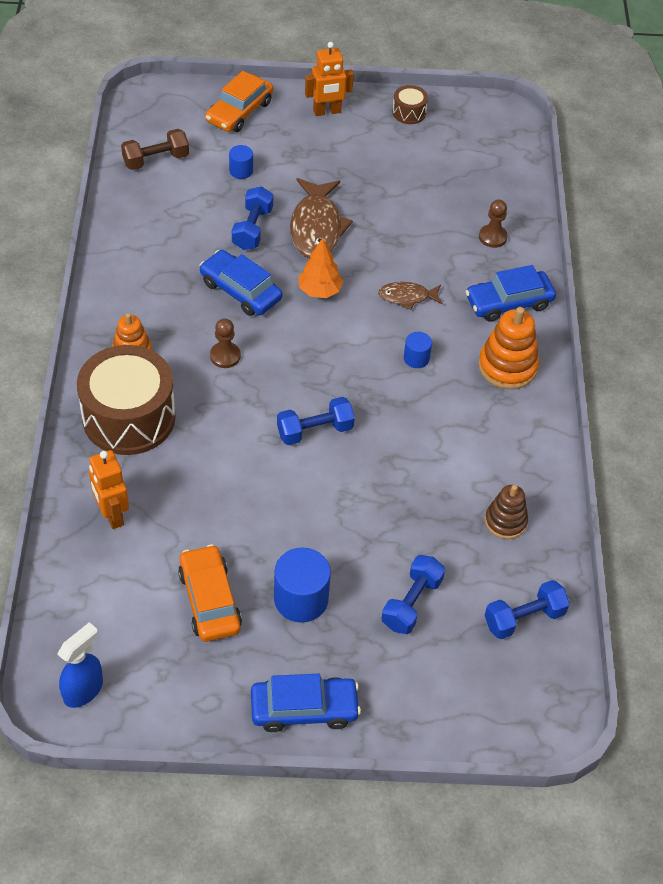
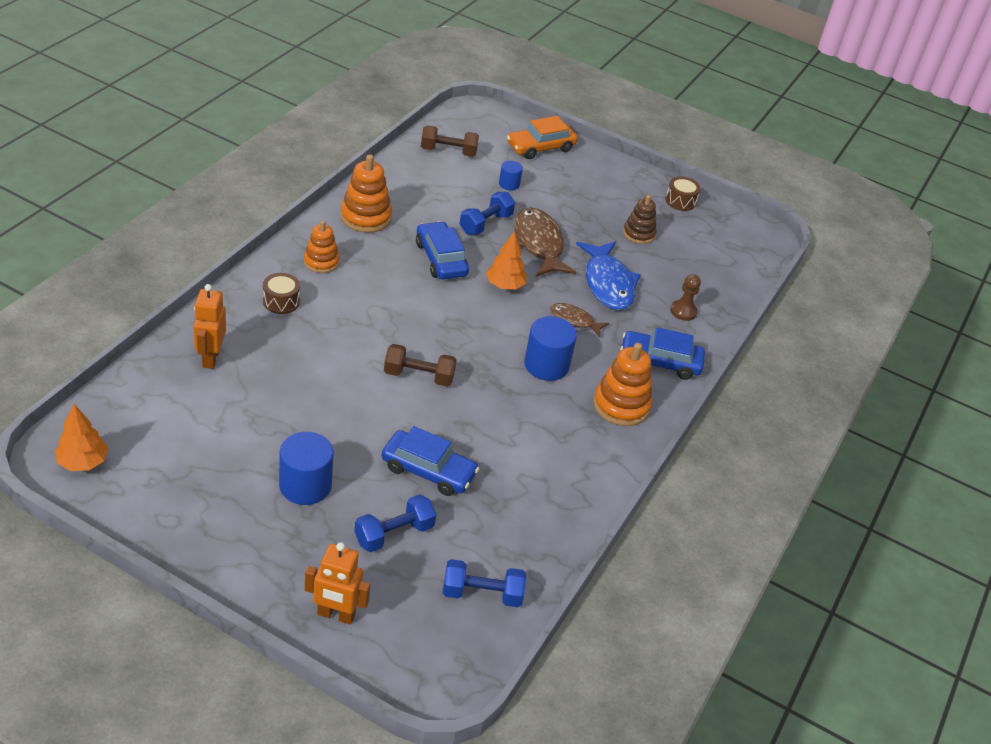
camera: 25 degrees right, 10 degrees down
blue spray bottle [57,622,103,708] -> orange tree [55,404,108,471]
brown drum [77,345,176,455] -> brown drum [263,273,300,314], size x0.44
orange car [178,544,242,642] -> none
brown pawn [210,318,241,368] -> none
blue car [251,674,361,732] -> blue car moved to [382,426,479,496]
blue dumbbell [277,397,355,445] -> brown dumbbell [384,344,457,387]
brown fish [290,178,353,258] -> brown fish turned 135 degrees clockwise [515,207,576,277]
orange robot [305,42,354,116] -> orange robot moved to [305,542,370,625]
blue cylinder [404,332,432,368] -> blue cylinder [524,316,577,381], size x1.83
brown stacking toy [485,485,528,539] -> brown stacking toy moved to [623,195,656,244]
none -> orange stacking toy [340,154,392,233]
none -> blue fish [576,242,641,310]

